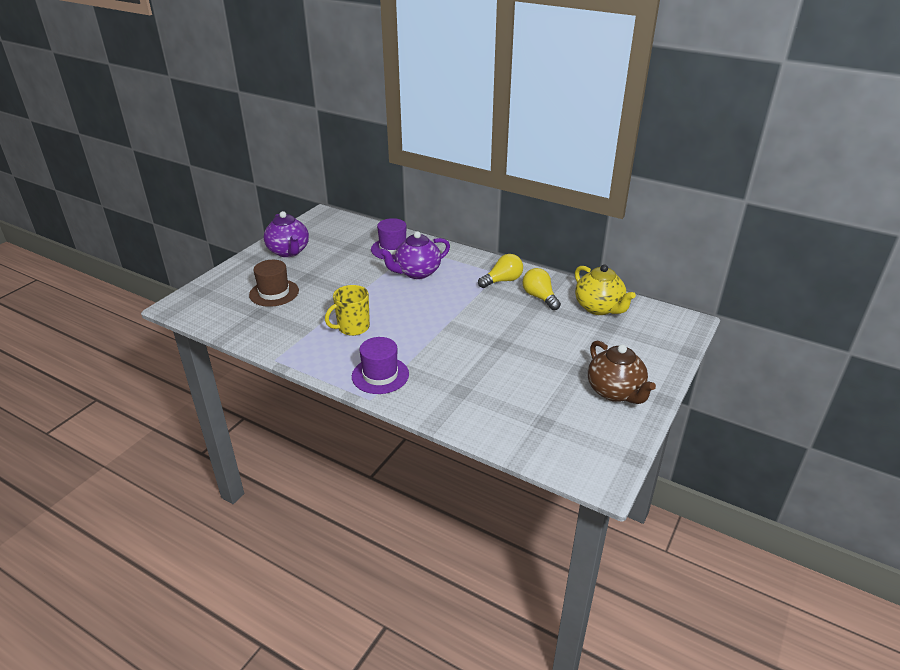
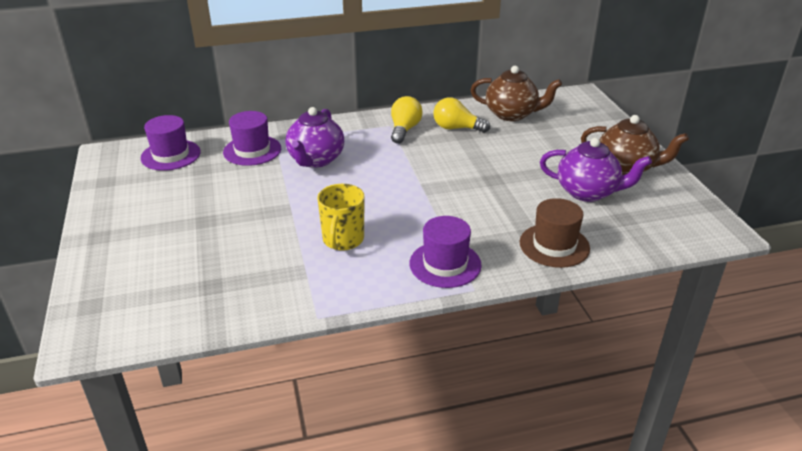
camera: 45 degrees left, 0 degrees up
brown hat [249,260,299,307] -> brown hat moved to [520,198,590,268]
purple teapot [264,211,309,257] -> purple teapot moved to [540,138,652,202]
yellow teapot [575,264,636,315] -> brown teapot [471,66,562,121]
none -> purple hat [141,115,201,171]

